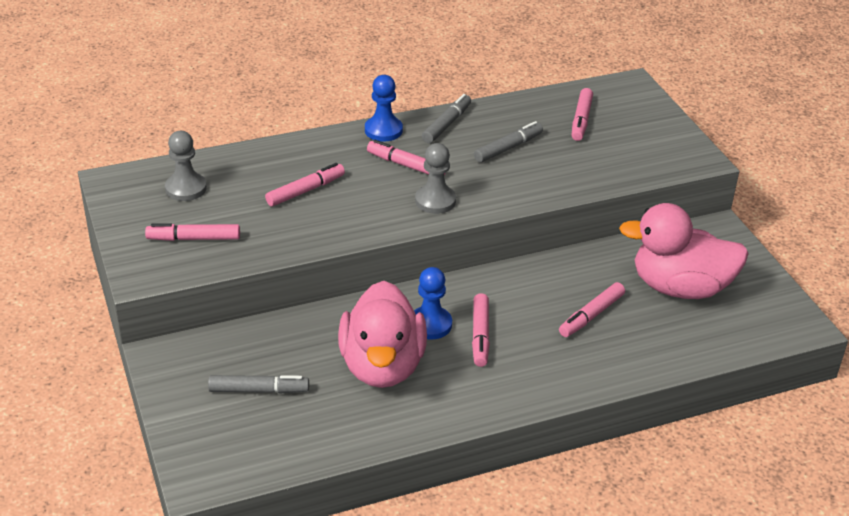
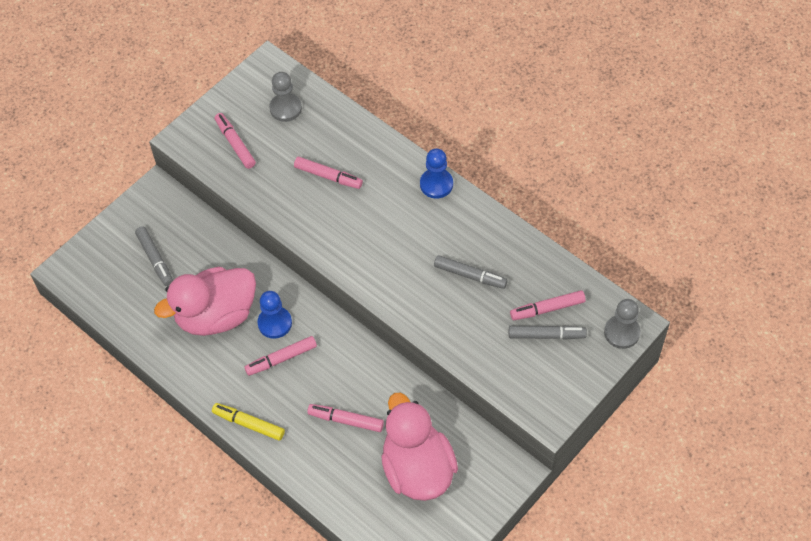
camera: 65 degrees right, 20 degrees up
pink marker [367,140,446,175] -> none
grey pawn [415,143,456,214] -> grey pawn moved to [604,299,641,349]
grey marker [422,94,471,143] -> grey marker moved to [509,325,587,340]
none -> yellow marker [212,403,285,441]

